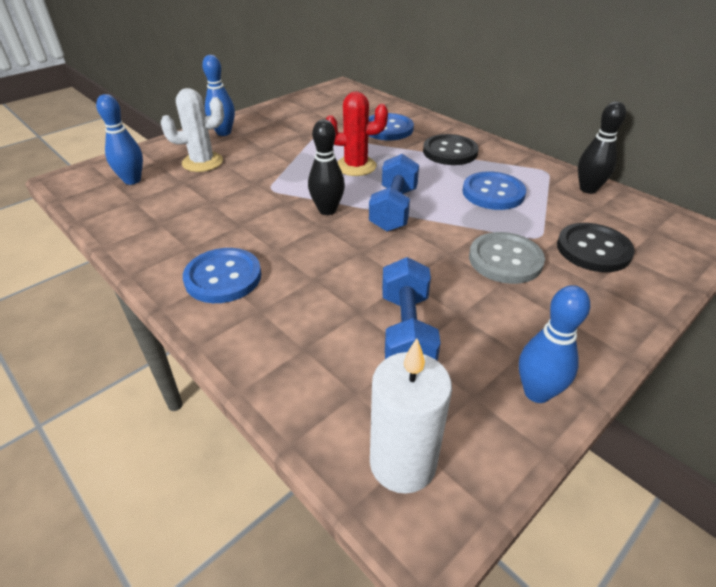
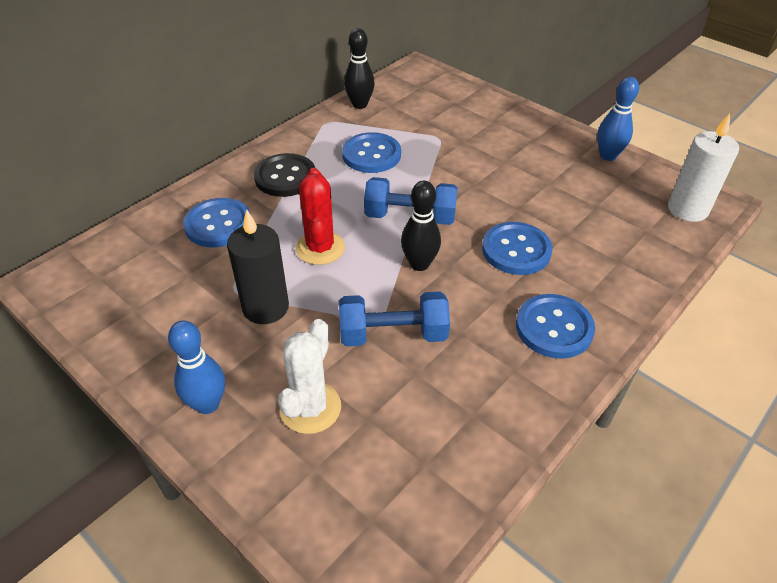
camera: 95 degrees left, 5 degrees up
blue bowling pin [96,94,143,185] -> none
white cactus [161,88,224,172] -> white cactus turned 45 degrees clockwise [278,319,341,434]
blue dumbbell [382,257,441,361] -> blue dumbbell moved to [339,291,450,346]
grey button [469,232,545,284] -> none
black button [557,223,635,272] -> none
none -> black candle [227,209,289,324]
none -> blue button [482,222,553,275]

